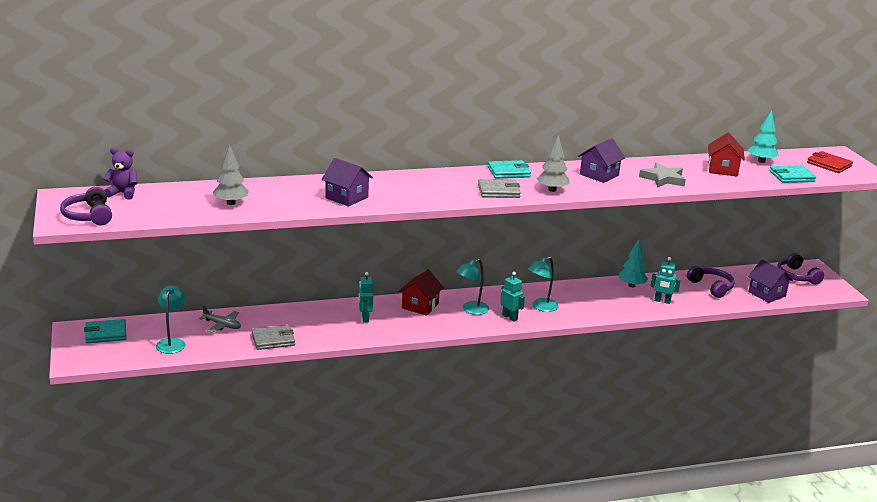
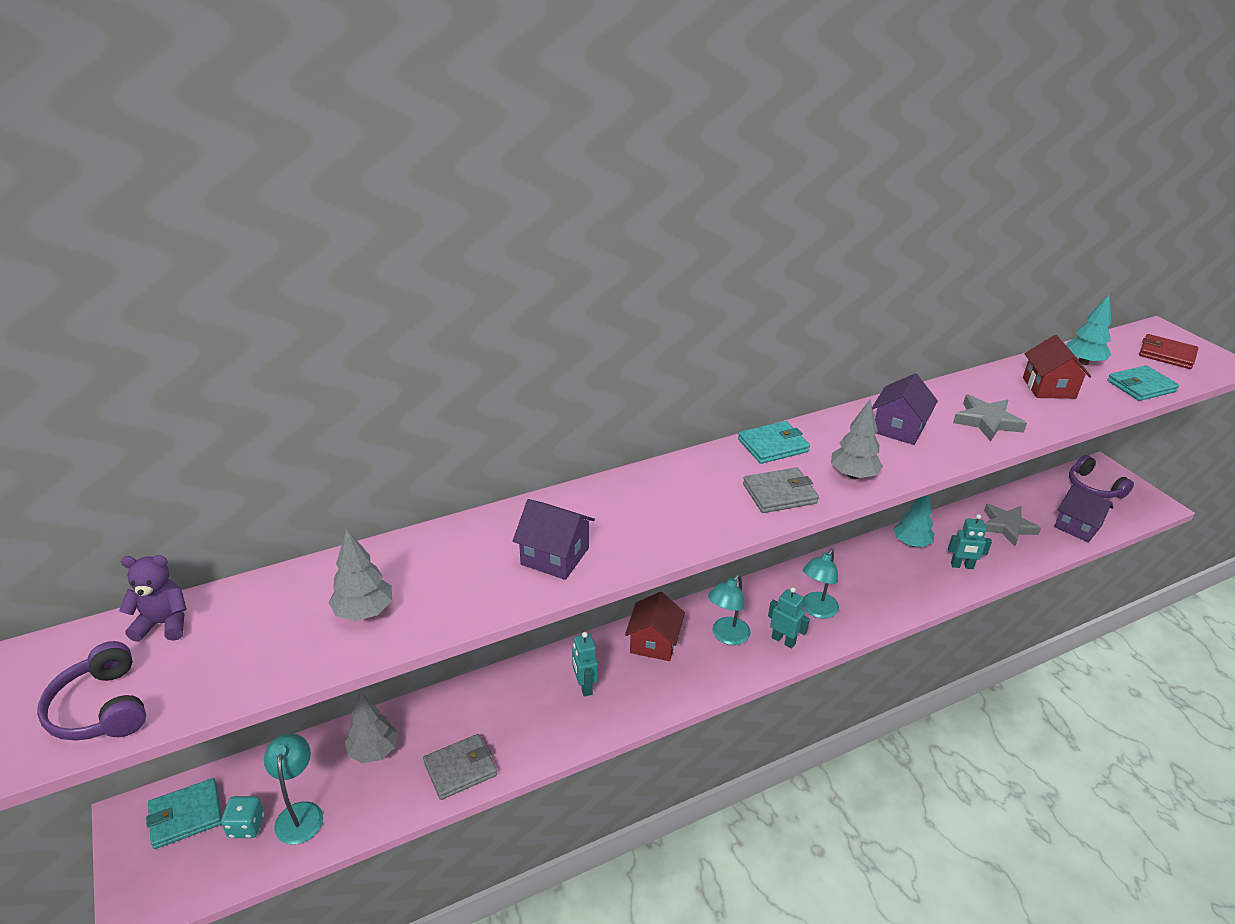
camera: 10 degrees left, 10 degrees up
grey plane [199,305,241,333] -> grey tree [345,692,398,763]
purple headphones [687,266,735,298] -> grey star [984,504,1041,546]
none -> turquoise dice [221,796,264,838]

